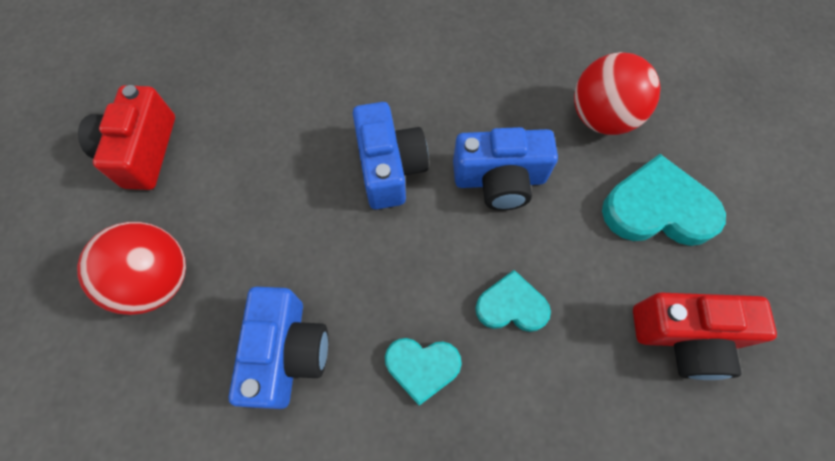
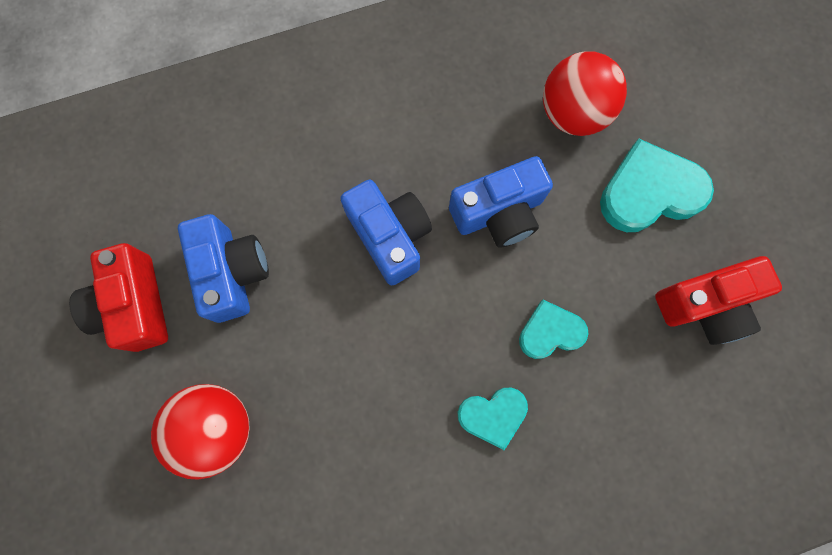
camera: 20 degrees left, 10 degrees up
blue camera [229,287,328,409] -> blue camera moved to [178,214,269,323]

